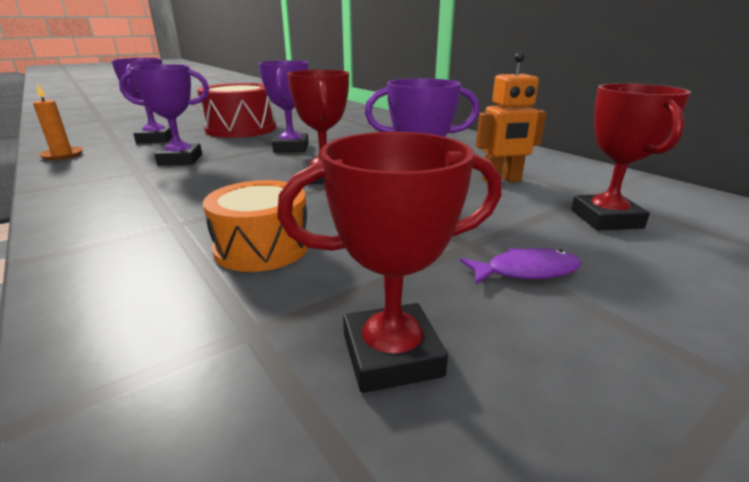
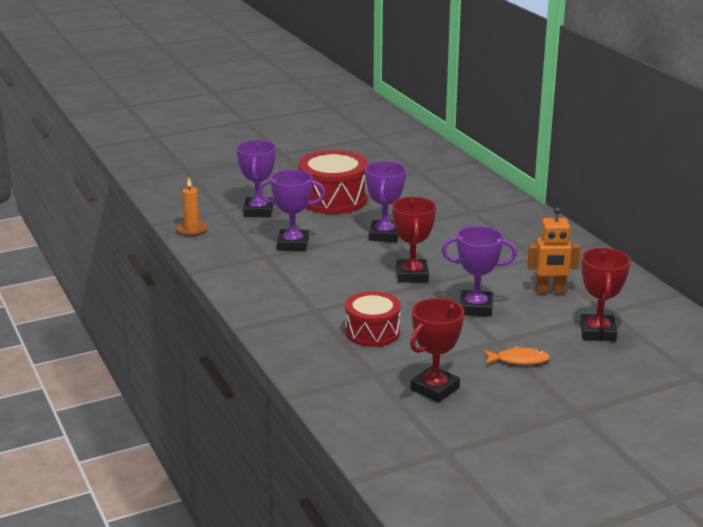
camera: 10 degrees right, 0 degrees up
orange drum [203,180,309,272] -> red drum [345,291,401,347]
red trophy [277,132,501,393] -> red trophy turned 45 degrees counterclockwise [410,298,464,403]
purple fish [460,247,581,284] -> orange fish [484,346,550,365]

